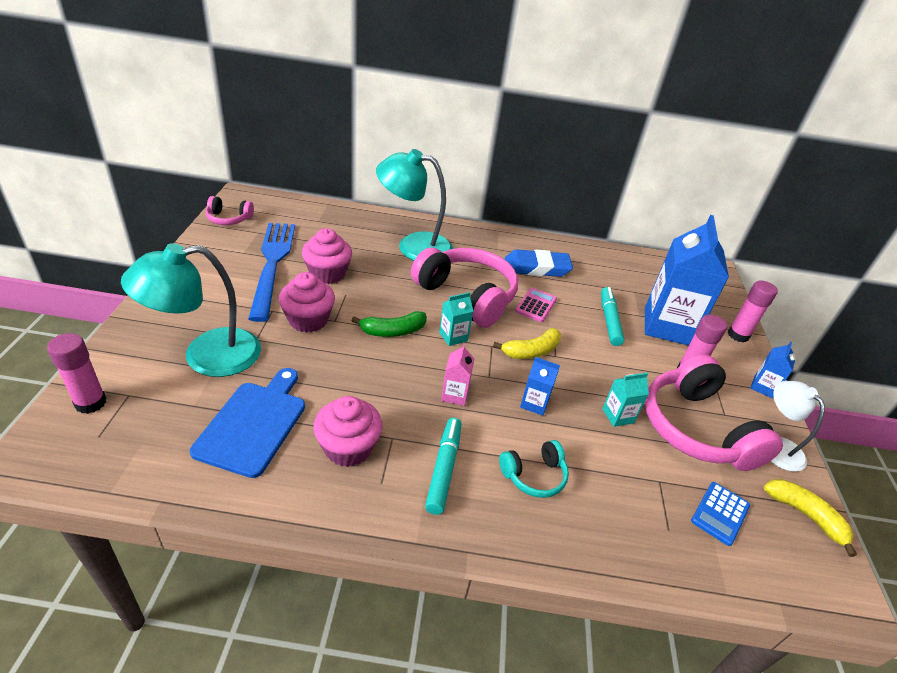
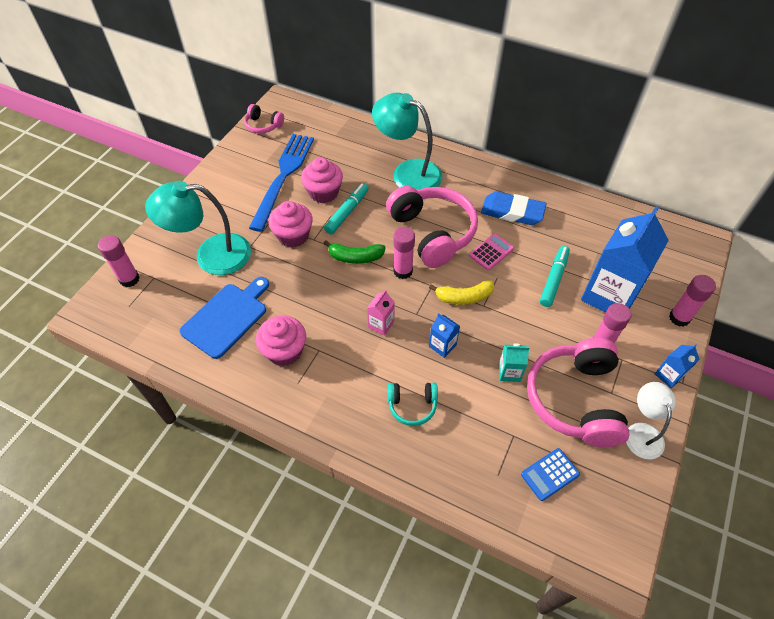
camera: 25 degrees right, 15 degrees up
turquoise marker [425,418,461,515] -> turquoise marker moved to [324,183,369,234]
turquoise carton [439,292,473,346] -> pink glue stick [393,227,415,279]
yellow banana [764,479,857,557] -> none

